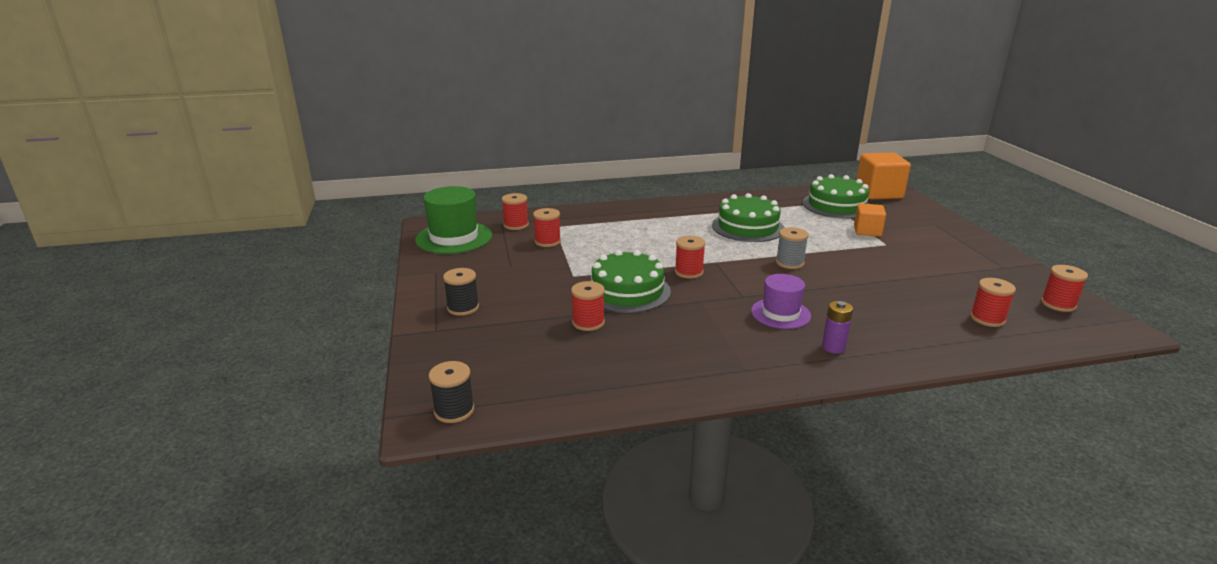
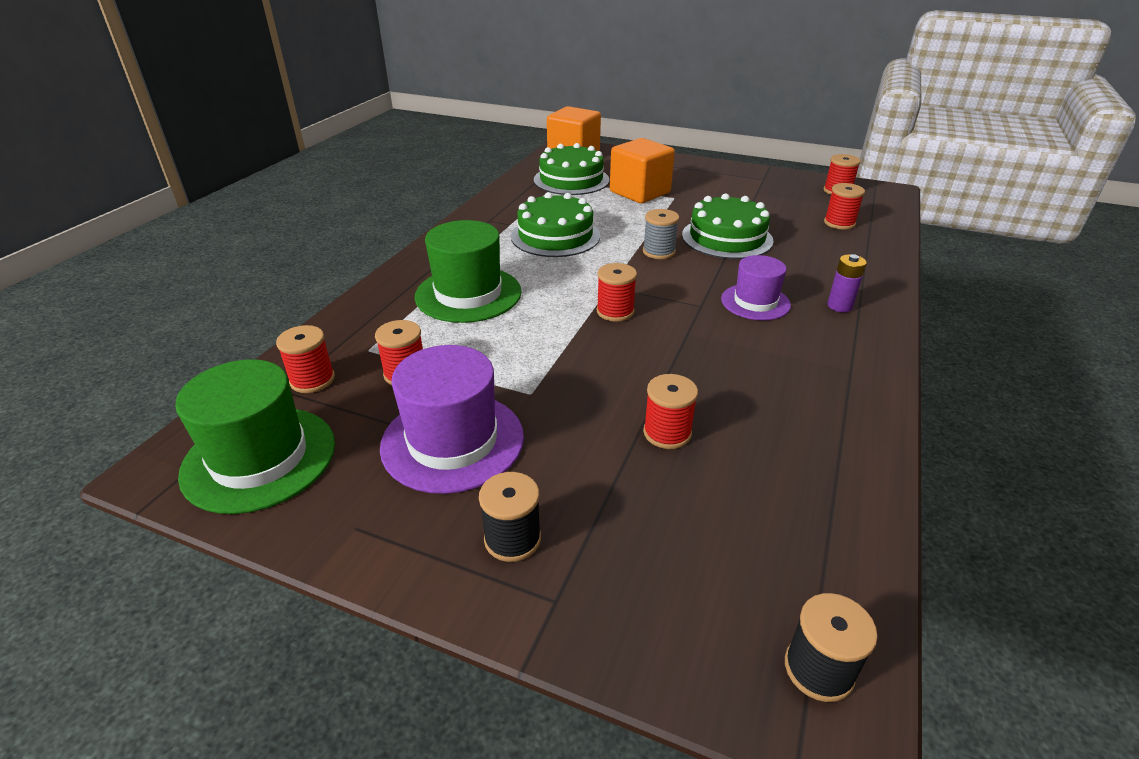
camera: 55 degrees left, 10 degrees up
green cake [590,250,671,313] -> green cake moved to [682,193,774,259]
orange cube [854,203,886,237] -> orange cube [610,138,675,203], size x1.67
none -> purple hat [380,345,524,494]
none -> green hat [415,220,522,323]

